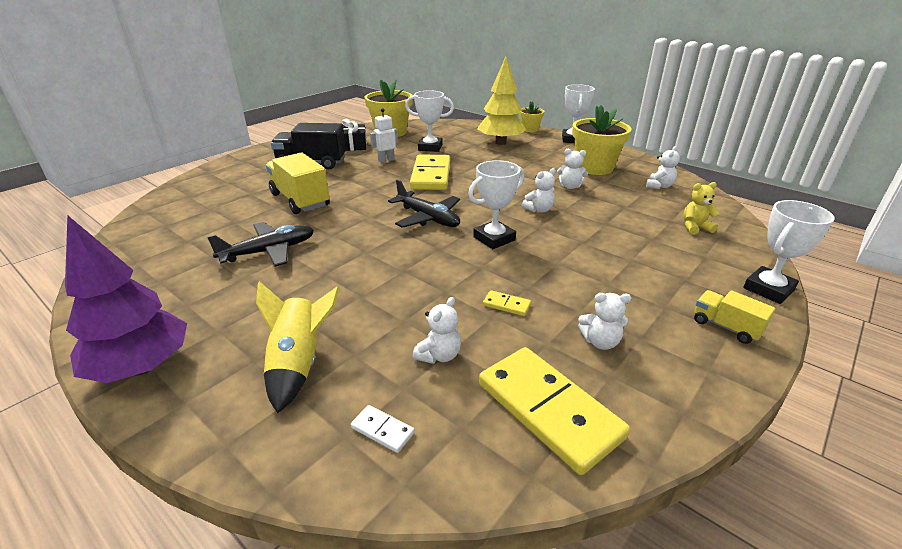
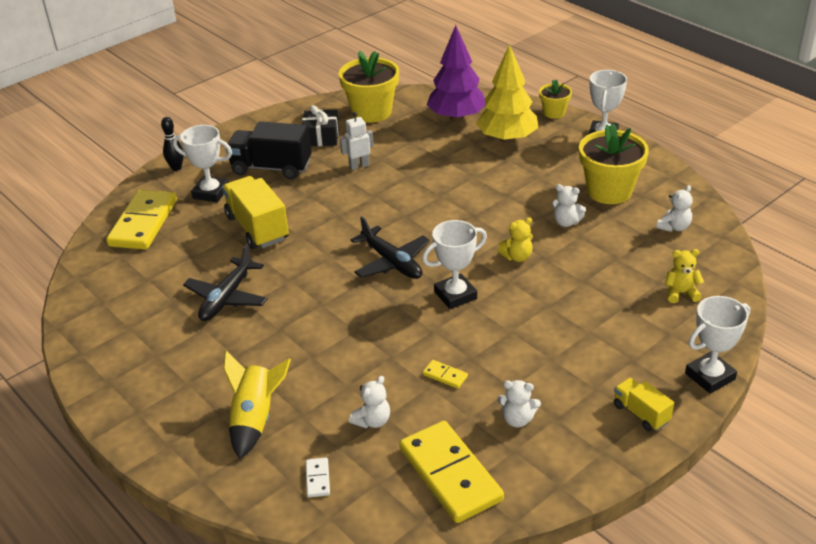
camera: 10 degrees right, 5 degrees up
purple tree [65,215,187,383] -> purple tree moved to [427,25,485,121]
black plane [207,222,314,267] -> black plane turned 135 degrees clockwise [183,244,268,321]
white domino [351,405,415,453] -> white domino turned 45 degrees clockwise [306,457,330,497]
white trophy [405,91,454,152] -> white trophy moved to [173,125,232,202]
yellow domino [410,154,450,190] -> yellow domino moved to [106,190,177,250]
white teddy bear [522,168,556,213] -> yellow teddy bear [498,217,533,262]
none -> black bowling pin [161,117,184,171]

